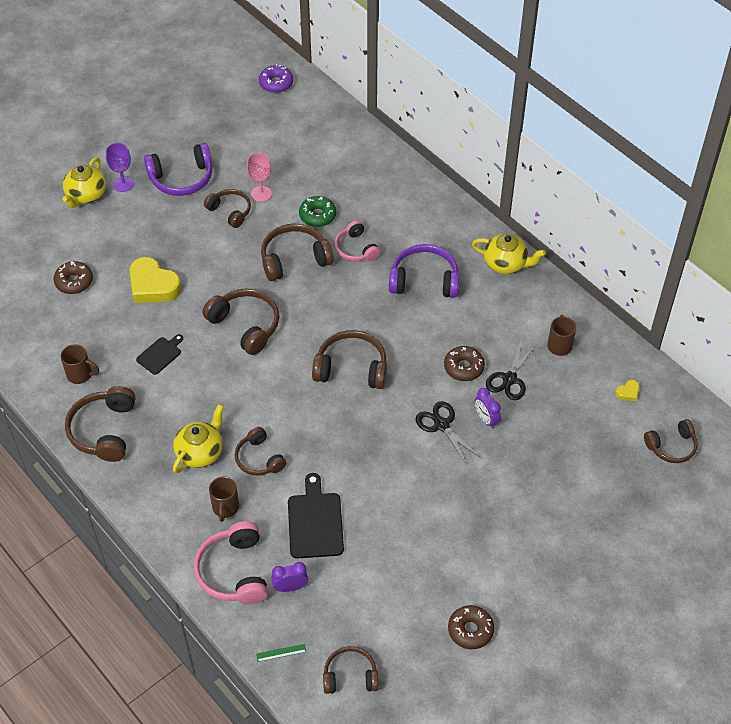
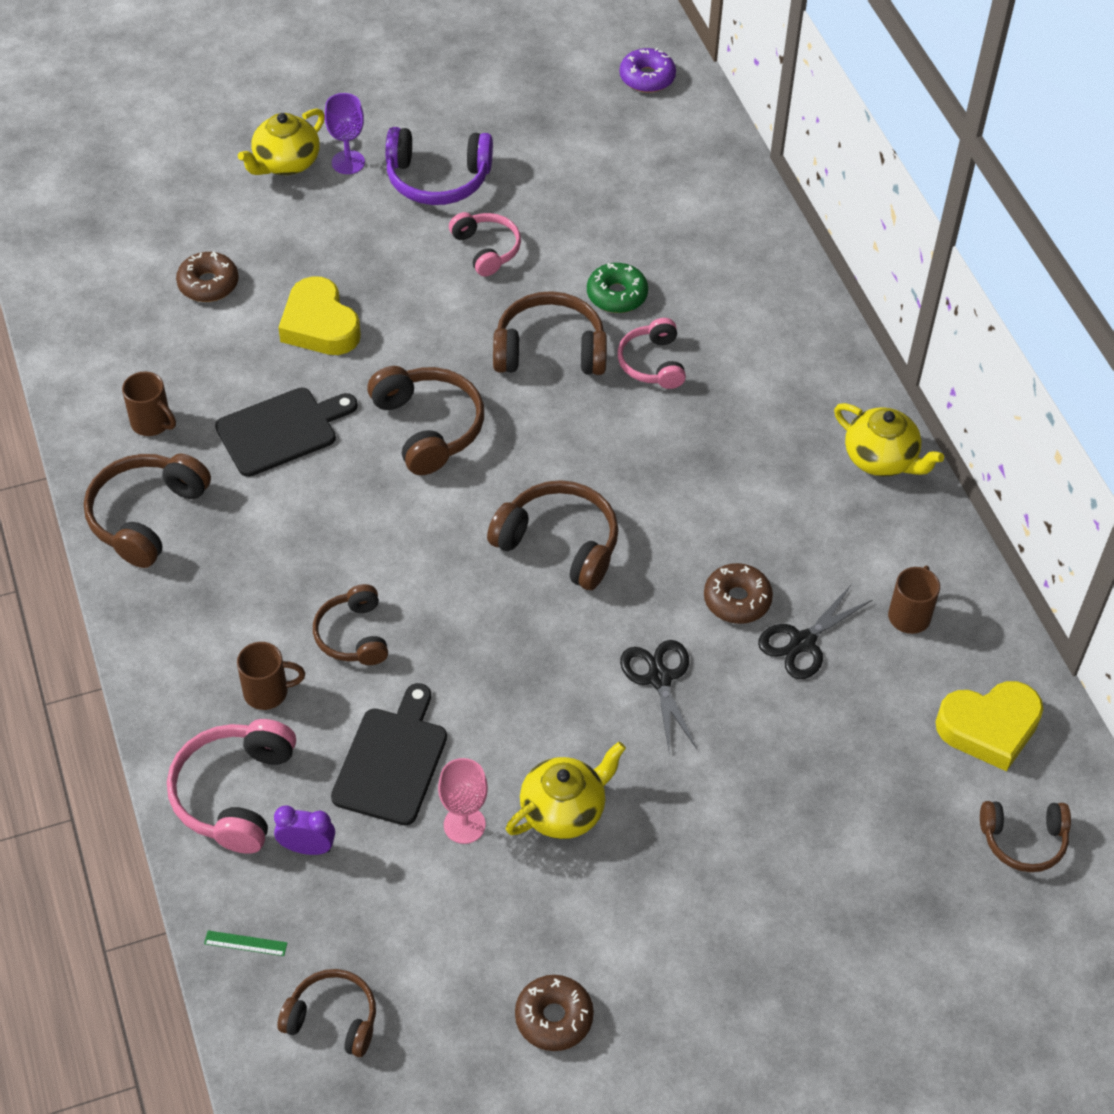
camera: 20 degrees right, 0 degrees up
black cutting board [136,334,183,375] -> black cutting board [215,388,358,477], size x1.68
yellow teapot [173,404,224,473] -> yellow teapot moved to [506,742,626,839]
brown headphones [204,189,251,228] -> pink headphones [449,212,521,277]
brown mug [209,477,239,522] -> brown mug turned 120 degrees counterclockwise [237,642,305,710]
pink goblet [247,153,272,202] -> pink goblet moved to [438,758,488,844]
purple headphones [389,244,459,298] -> none
purple clock [475,388,501,429] -> none
yellow heart [615,380,639,401] -> yellow heart [935,681,1043,771], size x2.35

